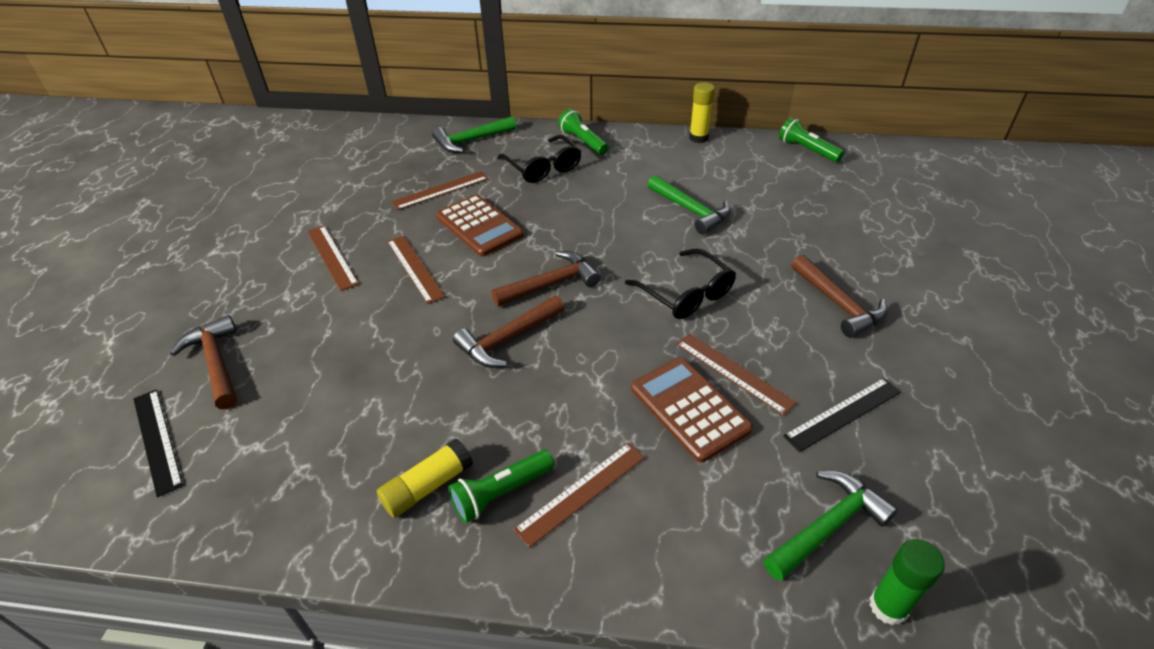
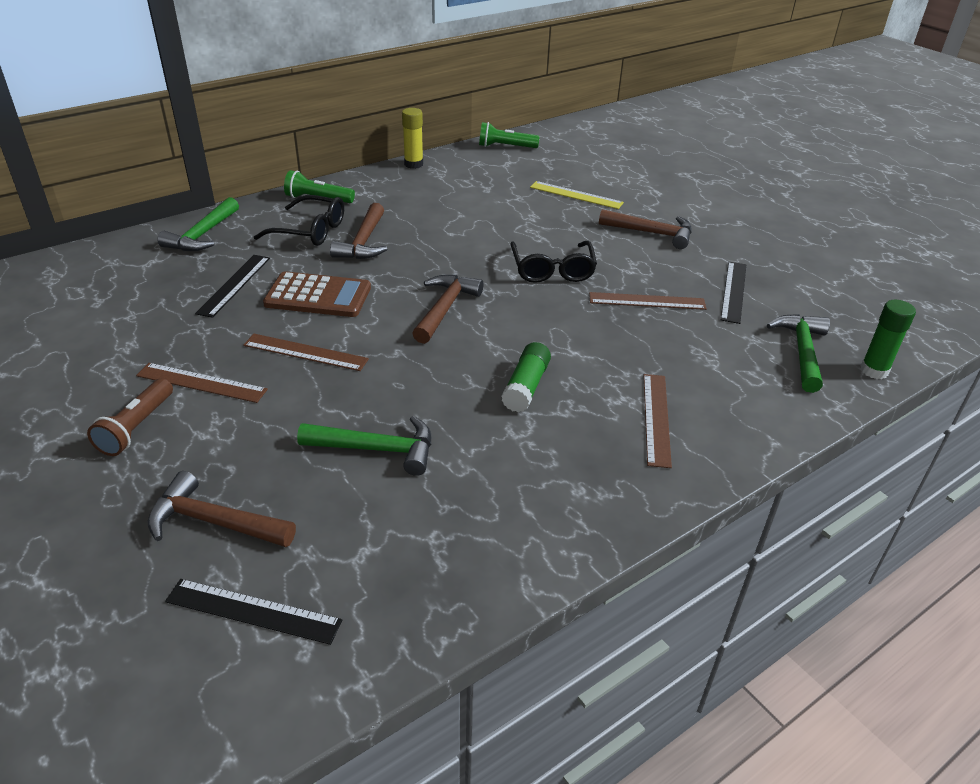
camera: 45 degrees left, 5 degrees down
yellow glue stick [377,439,473,518] -> none
brown ruler [392,171,488,210] -> black ruler [195,255,270,318]
green flashlight [448,450,555,523] -> none
brown hammer [453,295,565,368] -> brown hammer moved to [330,203,387,259]
black glasses [625,249,736,319] -> black glasses turned 75 degrees clockwise [511,241,597,283]
brown calculator [631,357,753,463] -> none
green hammer [647,175,731,234] -> green hammer moved to [297,416,431,476]
none -> brown flashlight [87,378,173,456]
none -> green glue stick [501,342,551,412]
none -> yellow ruler [530,181,624,209]

